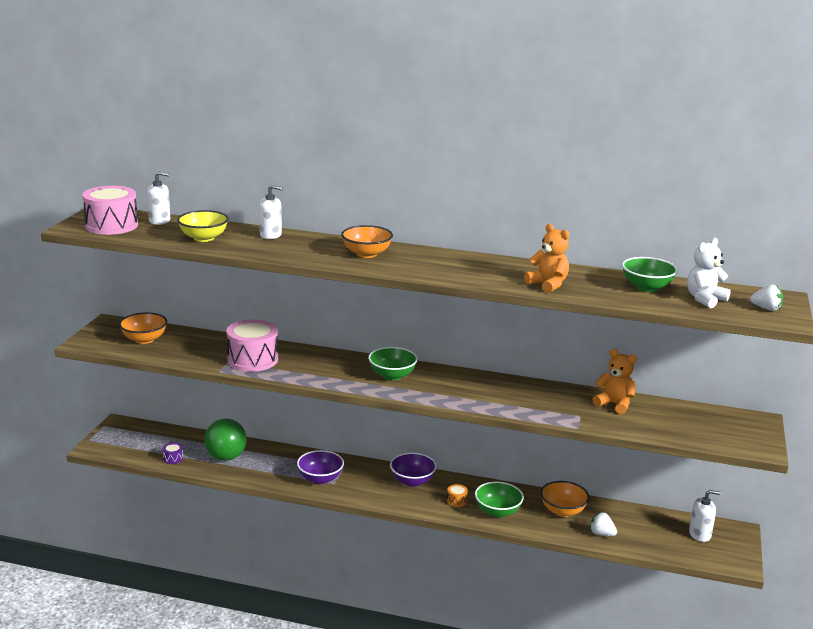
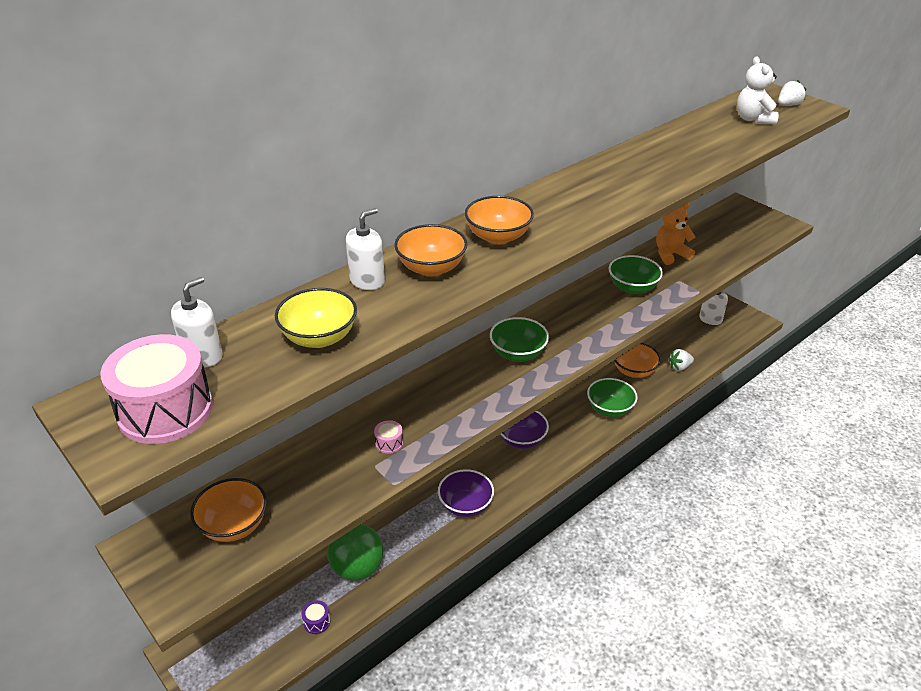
camera: 55 degrees left, 15 degrees up
pink drum [226,319,278,372] -> pink drum [374,420,403,454], size x0.40
orange drum [447,484,468,507] -> none
orange teddy bear [524,224,569,293] -> none
green bowl [622,257,678,292] -> green bowl moved to [609,255,663,294]
none -> orange bowl [394,224,467,277]

